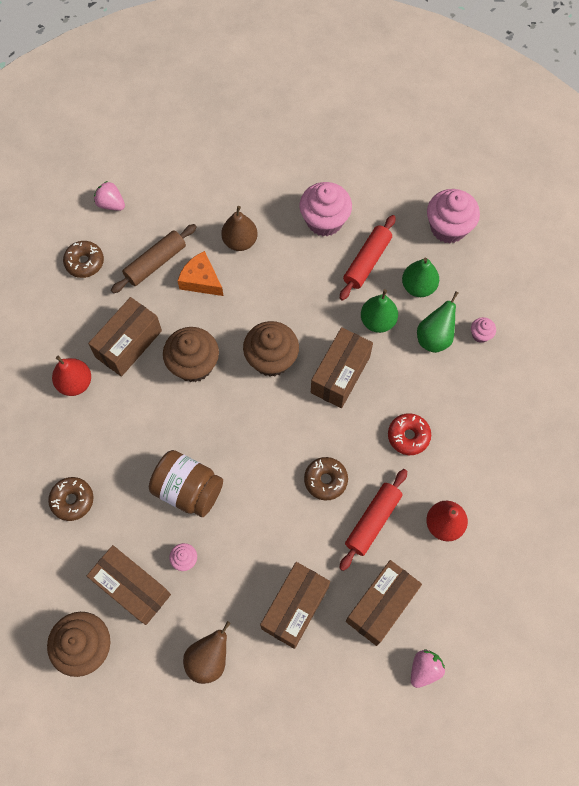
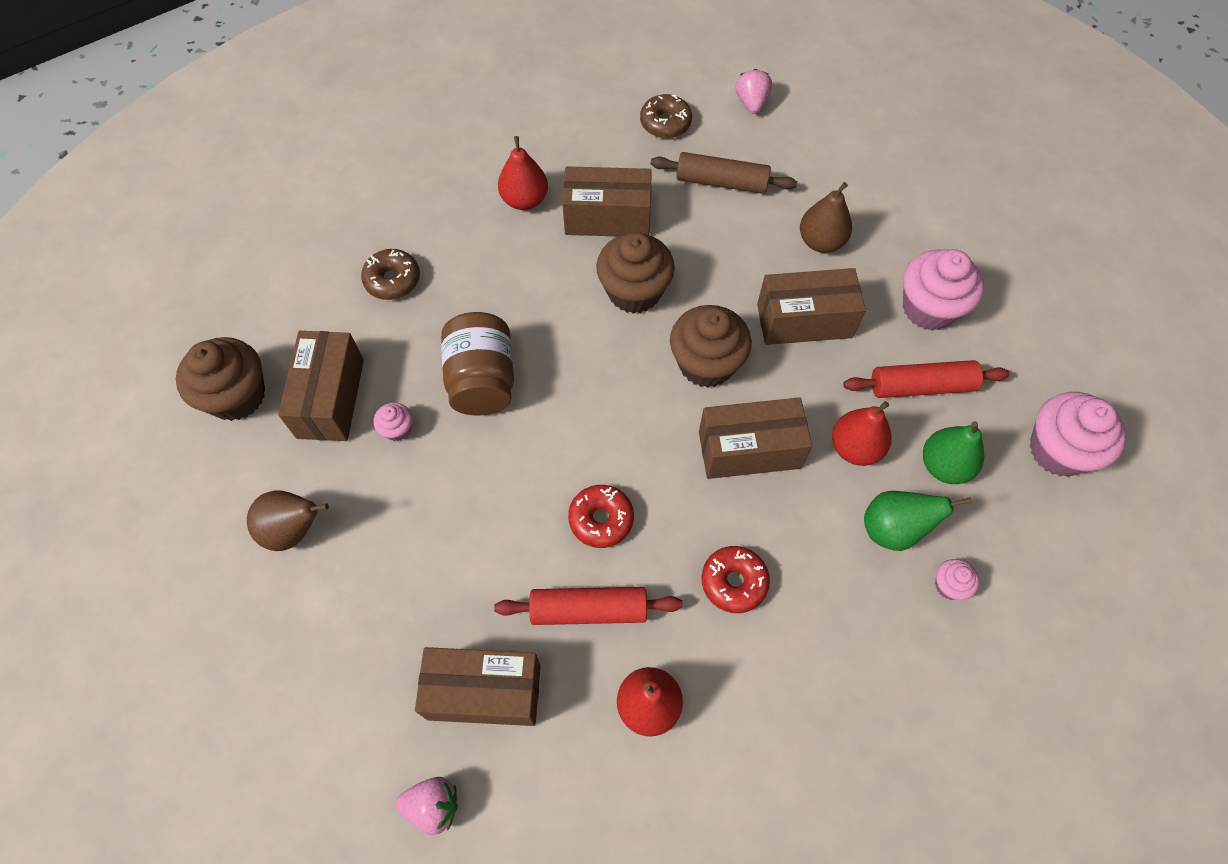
camera: 55 degrees right, 5 degrees down
orange cheese [178,251,223,296] -> none
brown box [260,562,330,649] -> brown box moved to [757,268,866,345]
brown donut [304,457,348,500] -> red donut [568,485,634,548]
green pear [361,289,398,333] -> red pear [832,401,892,466]

